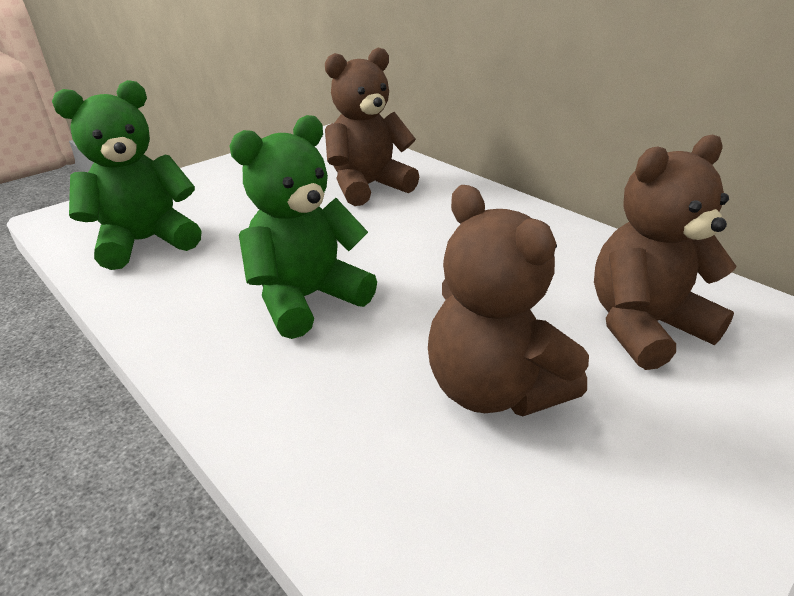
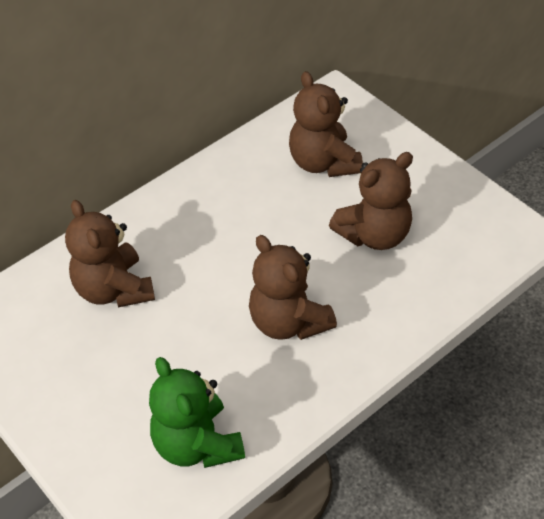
camera: 85 degrees left, 15 degrees up
green teddy bear [229,115,377,339] -> brown teddy bear [249,235,337,340]

